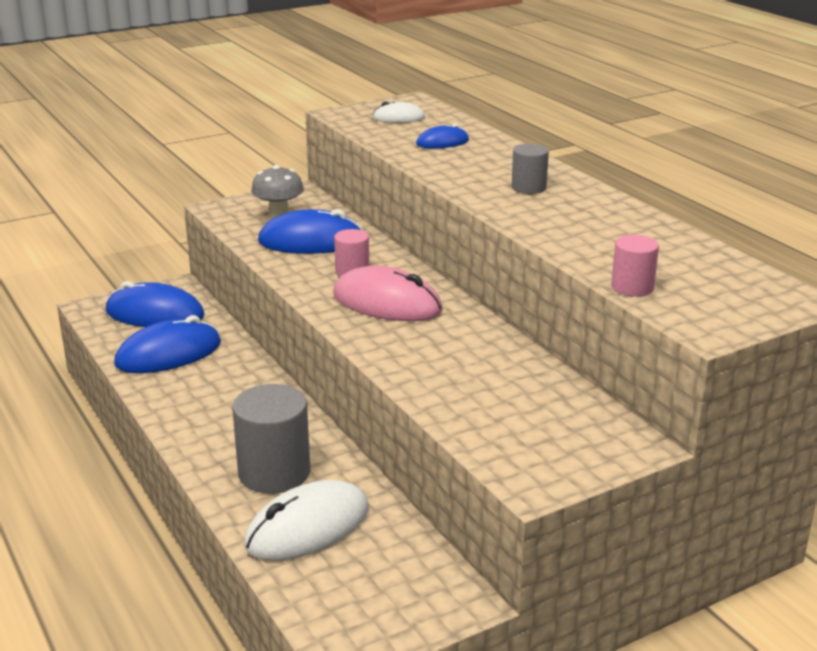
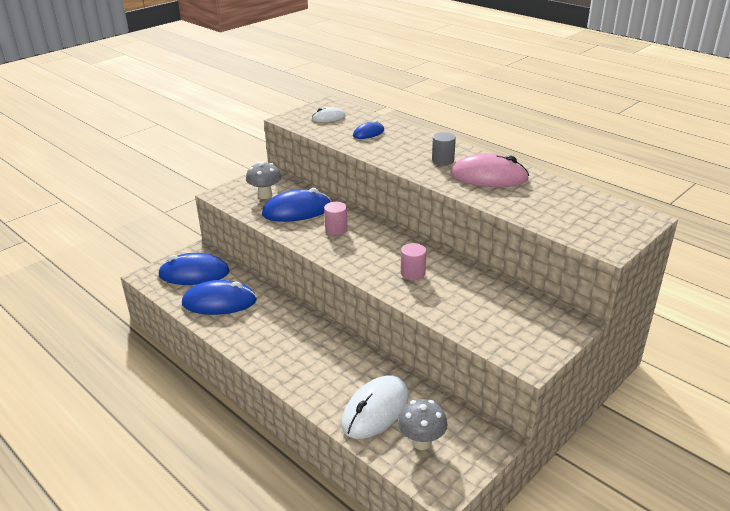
camera: 15 degrees left, 5 degrees up
blue mouse [114,315,221,373] -> blue mouse turned 45 degrees clockwise [182,280,257,315]
grey cylinder [232,384,310,494] -> none
pink mouse [333,266,443,321] -> pink mouse moved to [450,153,529,187]
pink cylinder [611,235,659,297] -> pink cylinder moved to [401,243,426,280]
none -> grey mushroom [398,399,447,450]

